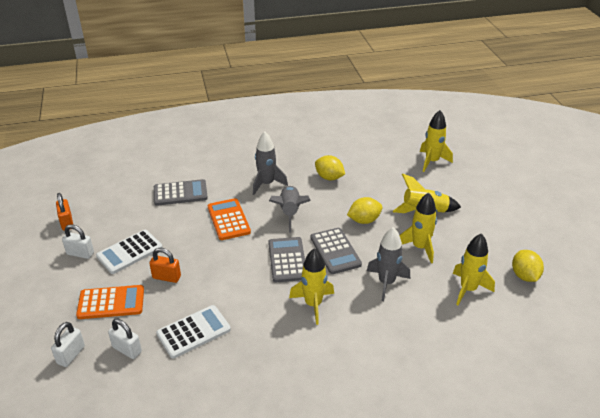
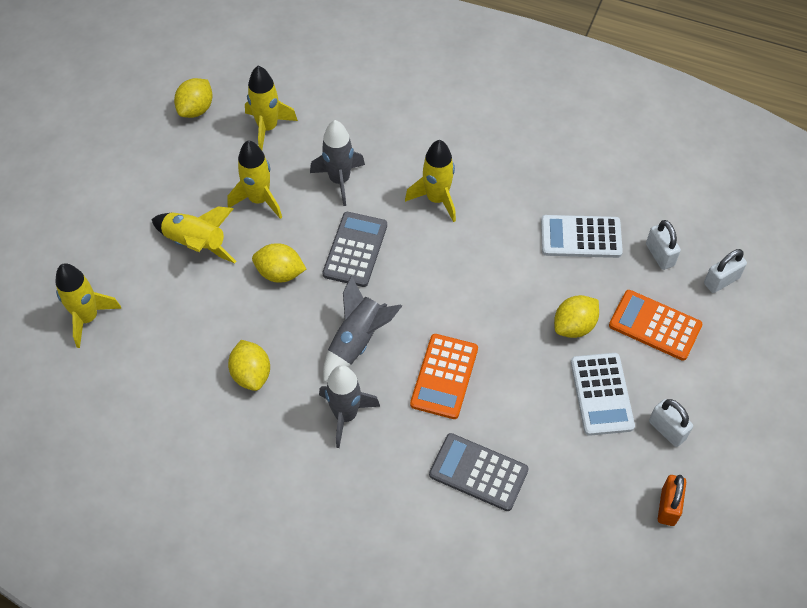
camera: 145 degrees left, 20 degrees up
white calculator [96,230,163,274] -> white calculator turned 90 degrees clockwise [571,353,635,436]
orange padlock [149,248,181,283] -> yellow lemon [554,295,599,338]
grey calculator [268,237,305,282] -> none

